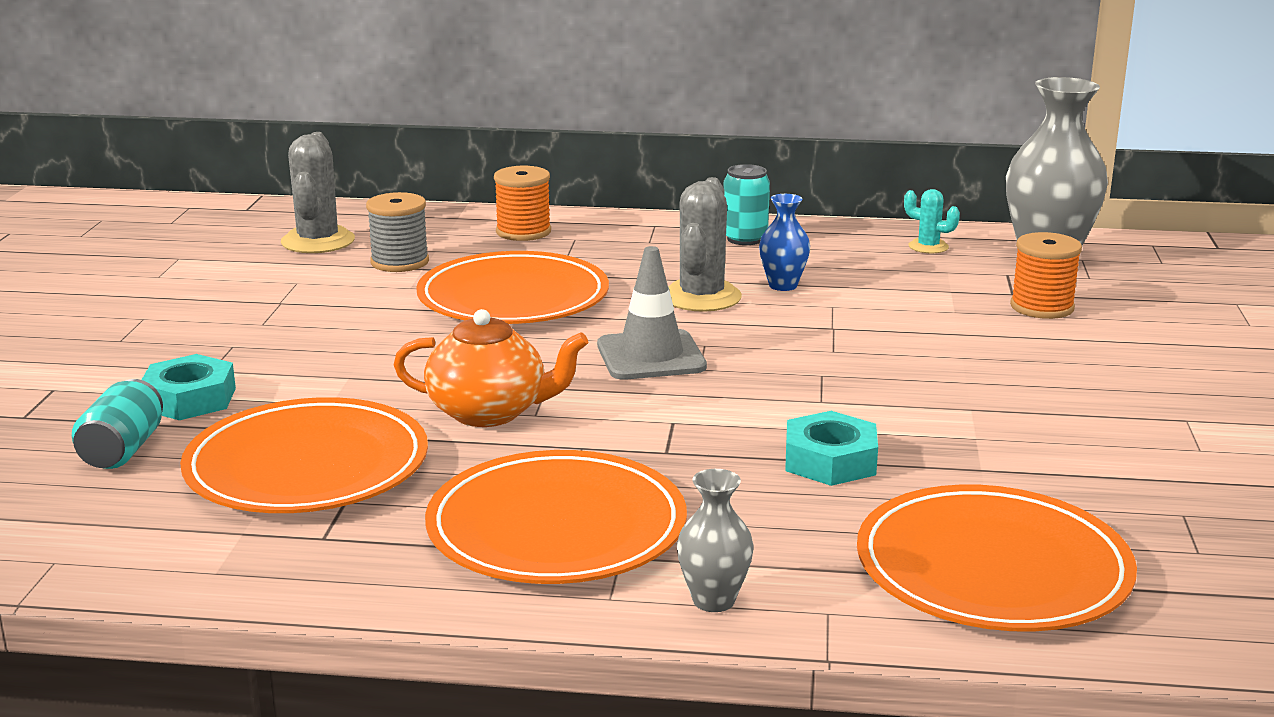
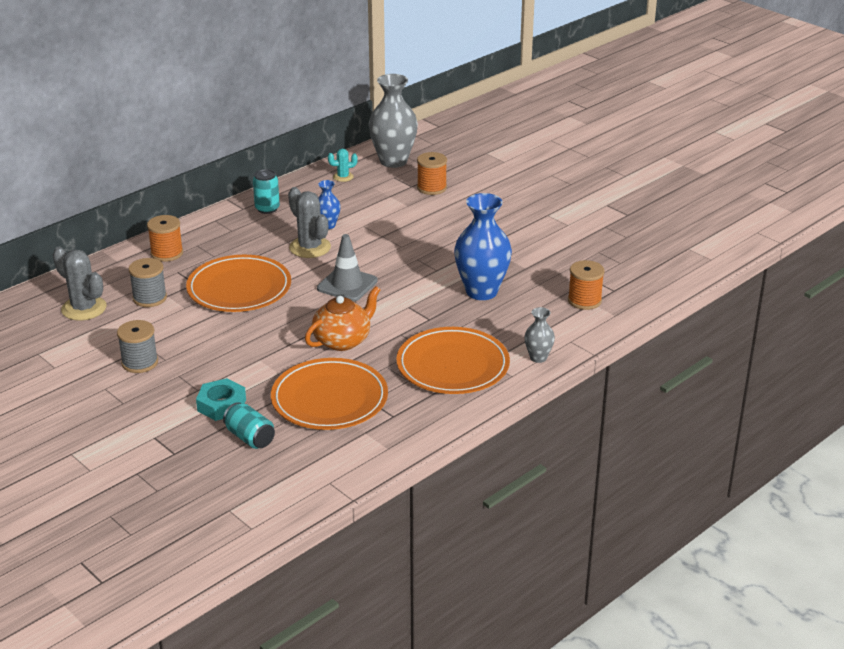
camera: 50 degrees left, 10 degrees up
turquoise nut [785,411,878,486] -> blue vase [454,193,512,300]
orange plate [857,484,1137,631] -> orange spool [568,260,605,310]
none -> grey spool [117,320,158,373]

